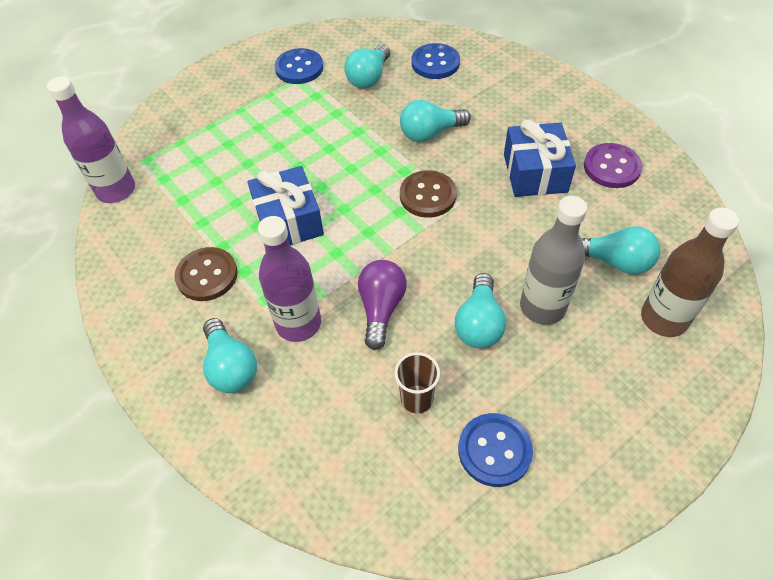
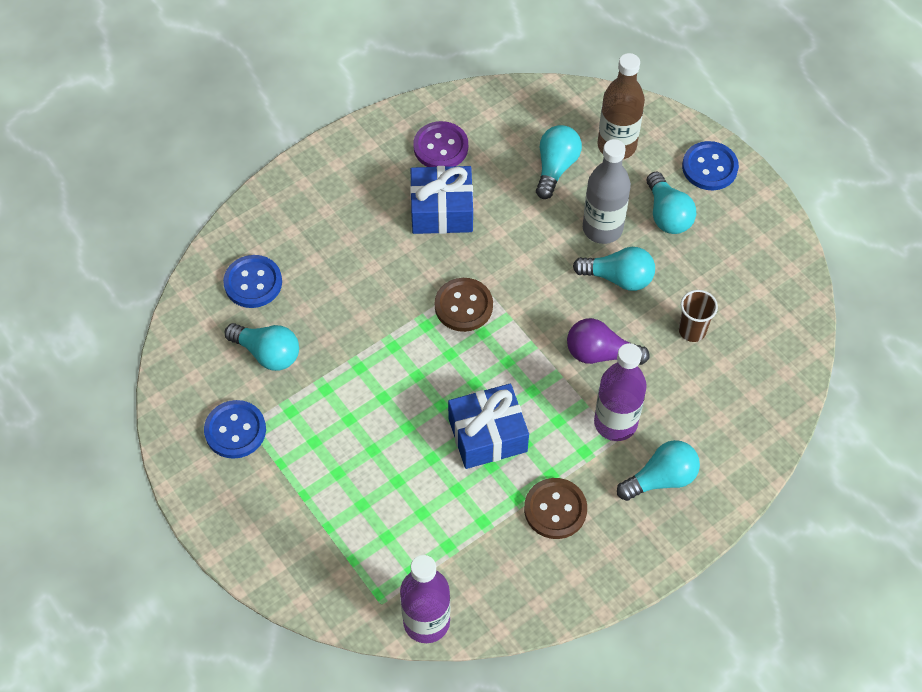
camera: 90 degrees left, 5 degrees up
turquoise light bulb [400,100,471,142] -> turquoise light bulb moved to [647,172,696,234]
blue button [458,413,533,487] -> blue button moved to [682,141,739,190]

